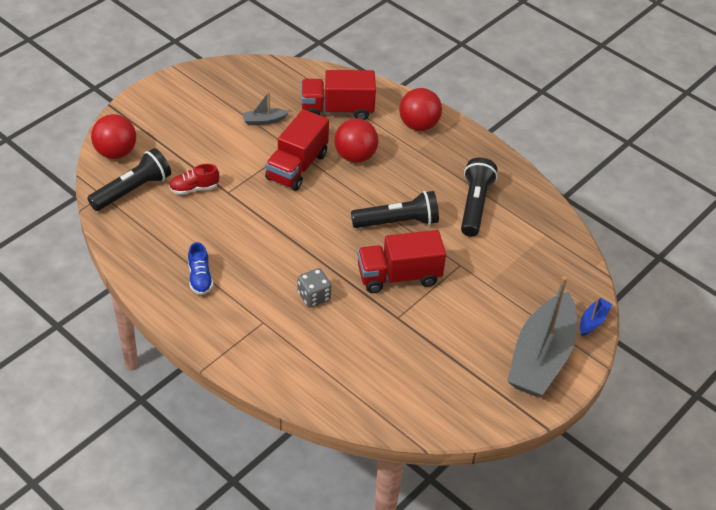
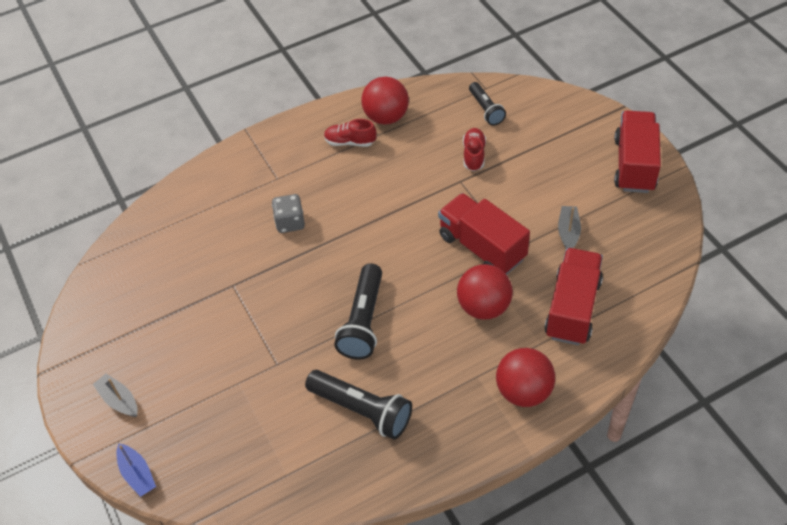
camera: 115 degrees right, 5 degrees up
black flashlight [87,148,171,211] -> black flashlight [469,82,506,125], size x0.62
red ball [91,114,136,159] -> red ball moved to [361,77,409,125]
blue shoe [188,242,213,295] -> red shoe [324,119,377,147]
red truck [357,230,446,293] -> red truck moved to [614,111,661,193]
grey boat [507,276,577,397] -> grey boat [93,374,138,417], size x0.41

